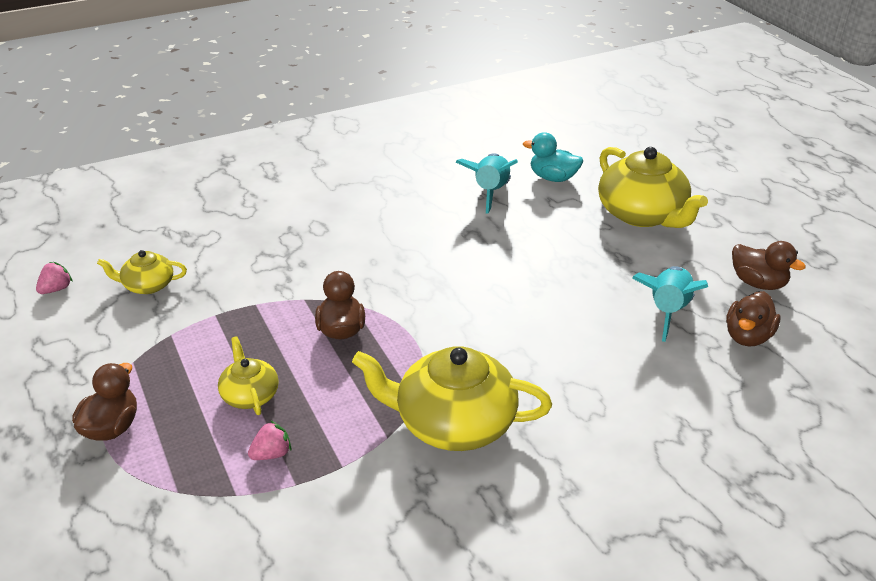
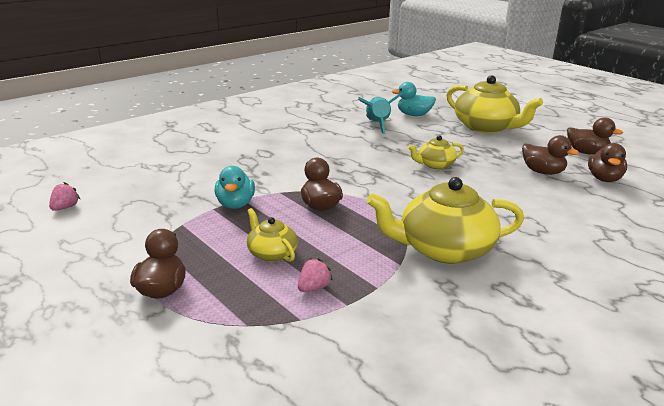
camera: 15 degrees left, 10 degrees down
yellow teapot [97,250,187,294] -> yellow teapot moved to [408,135,464,169]
turquoise rocket [632,266,708,342] -> brown duck [522,135,579,175]
none -> turquoise duck [215,166,255,209]

